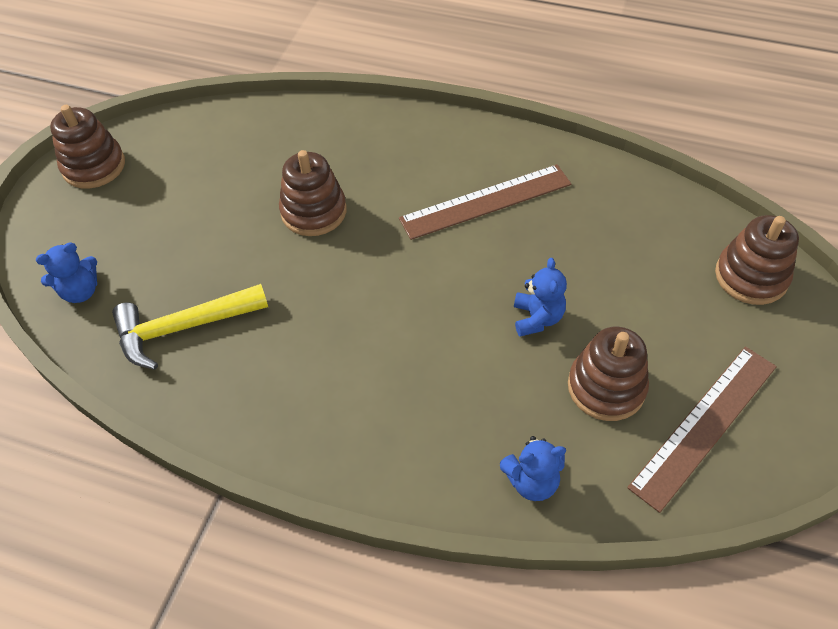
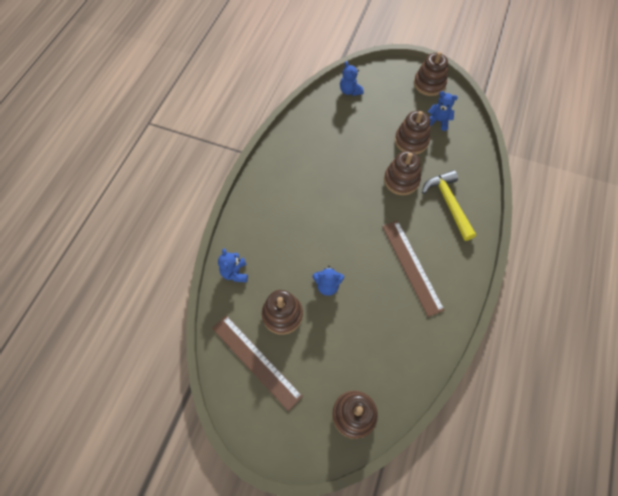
camera: 90 degrees right, 10 degrees up
yellow hammer [112,284,268,370] -> yellow hammer moved to [422,170,476,241]
none -> brown stacking toy [395,111,430,154]
none -> blue teddy bear [428,91,458,131]

